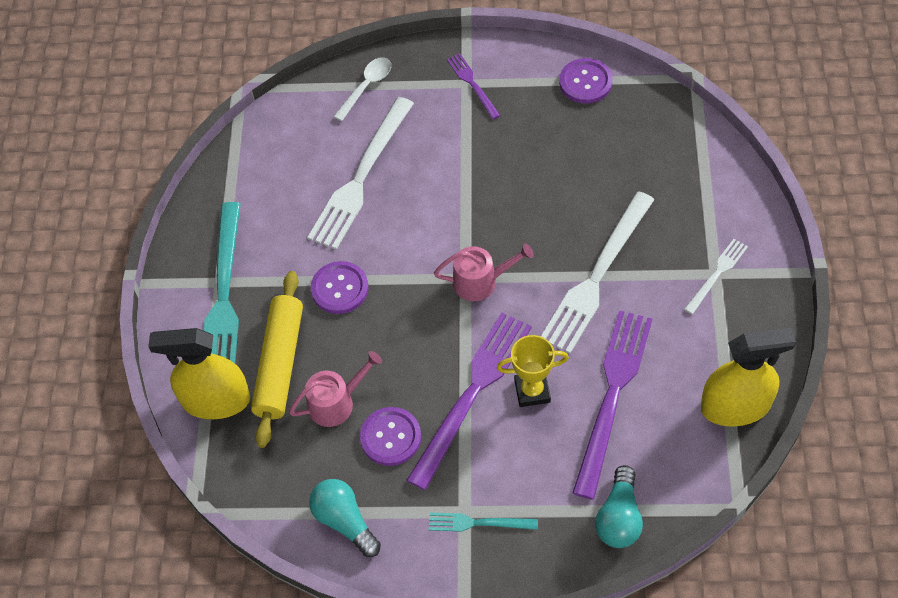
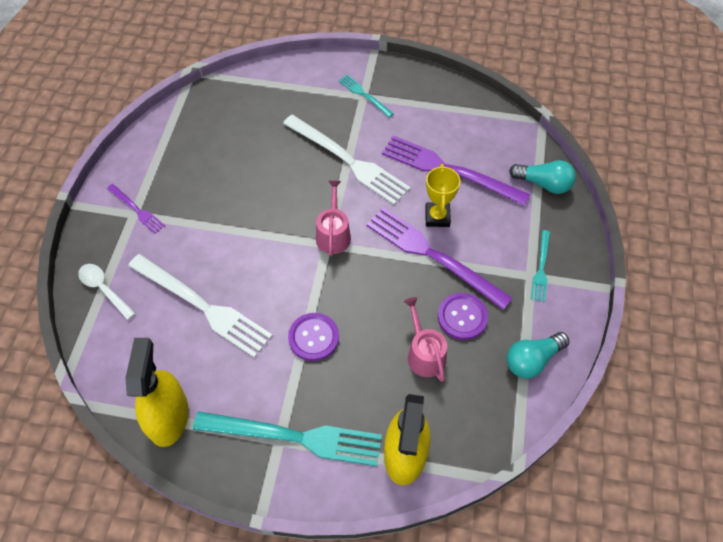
camera: 85 degrees left, 0 degrees up
yellow rolling pin [251,271,303,448] -> none
purple fork [447,53,500,119] -> purple fork turned 120 degrees counterclockwise [107,184,165,234]
purple button [559,58,613,104] -> none
white fork [684,239,748,314] -> turquoise fork [338,75,394,117]
yellow spray bottle [701,328,796,427] -> yellow spray bottle moved to [125,338,189,447]

